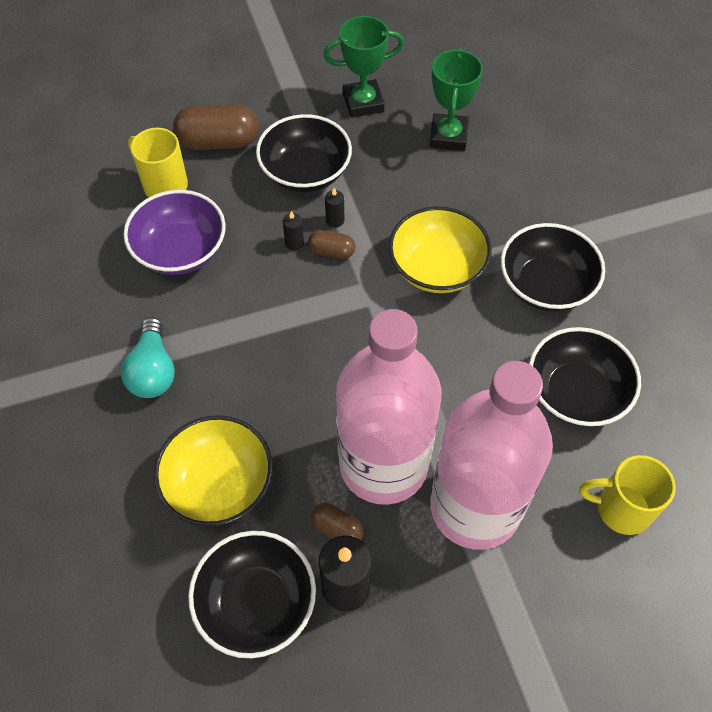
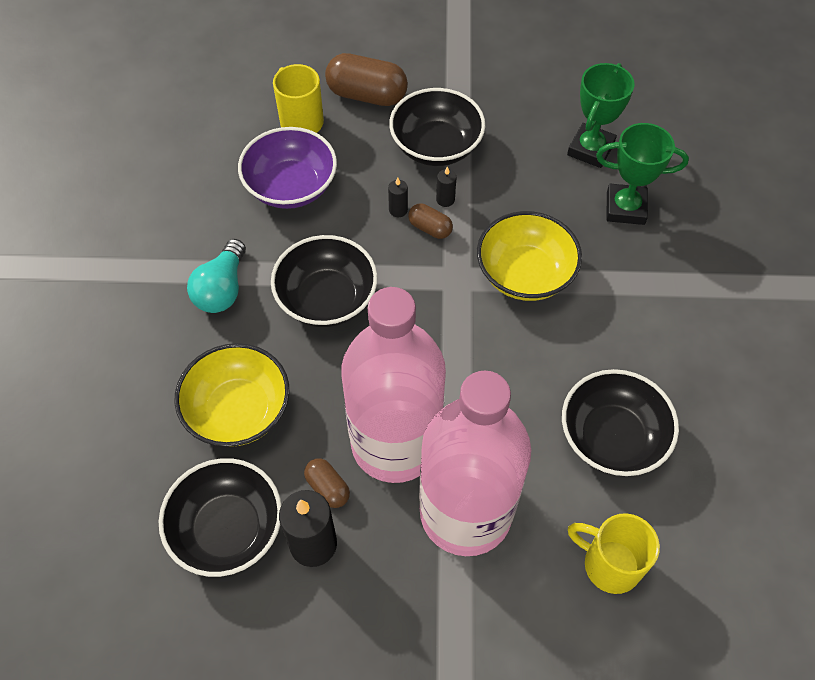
camera: 20 degrees right, 0 degrees up
green trophy [324,16,404,118] -> green trophy moved to [596,123,689,225]
black bowl [501,223,605,312] -> black bowl moved to [271,235,378,327]

